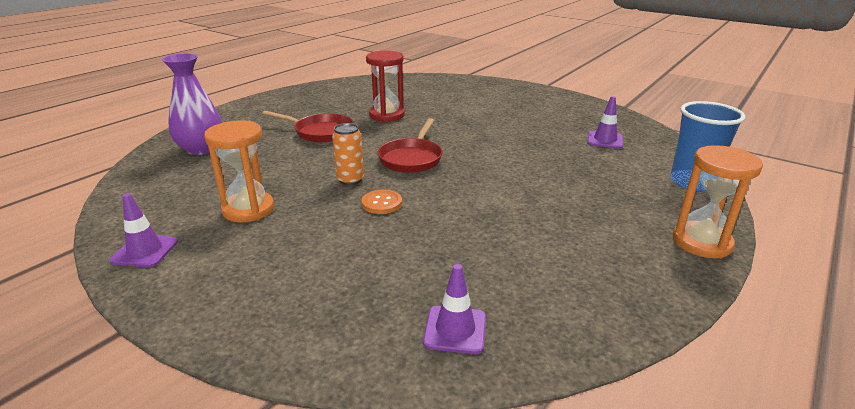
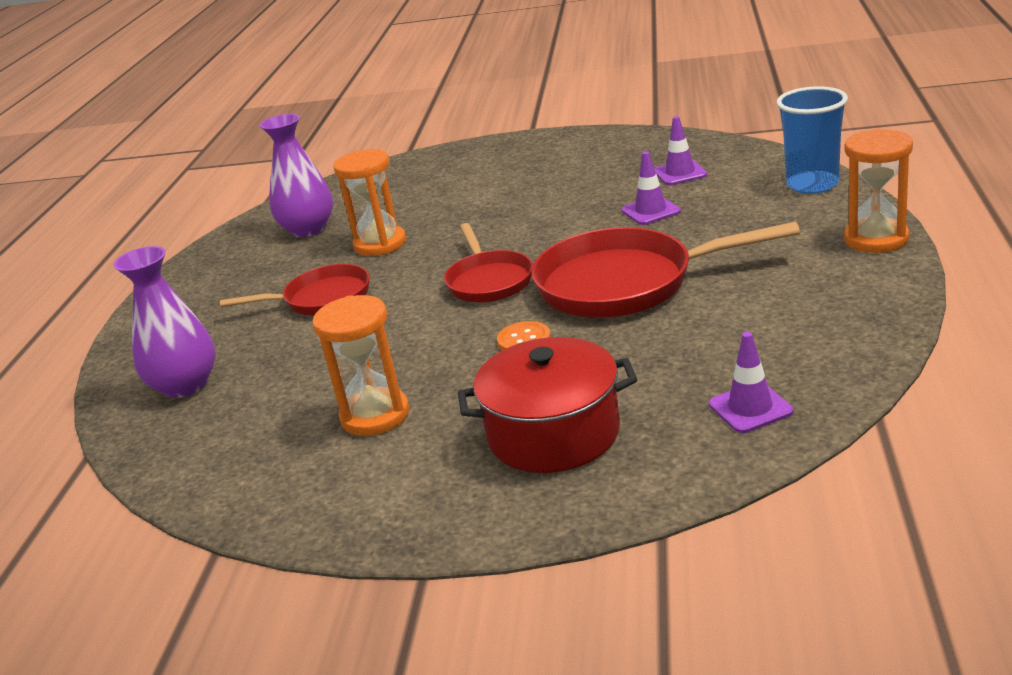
camera: 25 degrees left, 0 degrees up
purple traffic cone [110,193,178,267] -> purple traffic cone moved to [621,151,681,225]
orange can [332,123,364,186] -> none
red hourglass [366,51,405,122] -> orange hourglass [333,149,406,256]
none -> purple vase [259,114,333,237]
none -> red pot [458,337,637,473]
none -> red pan [531,222,800,318]

